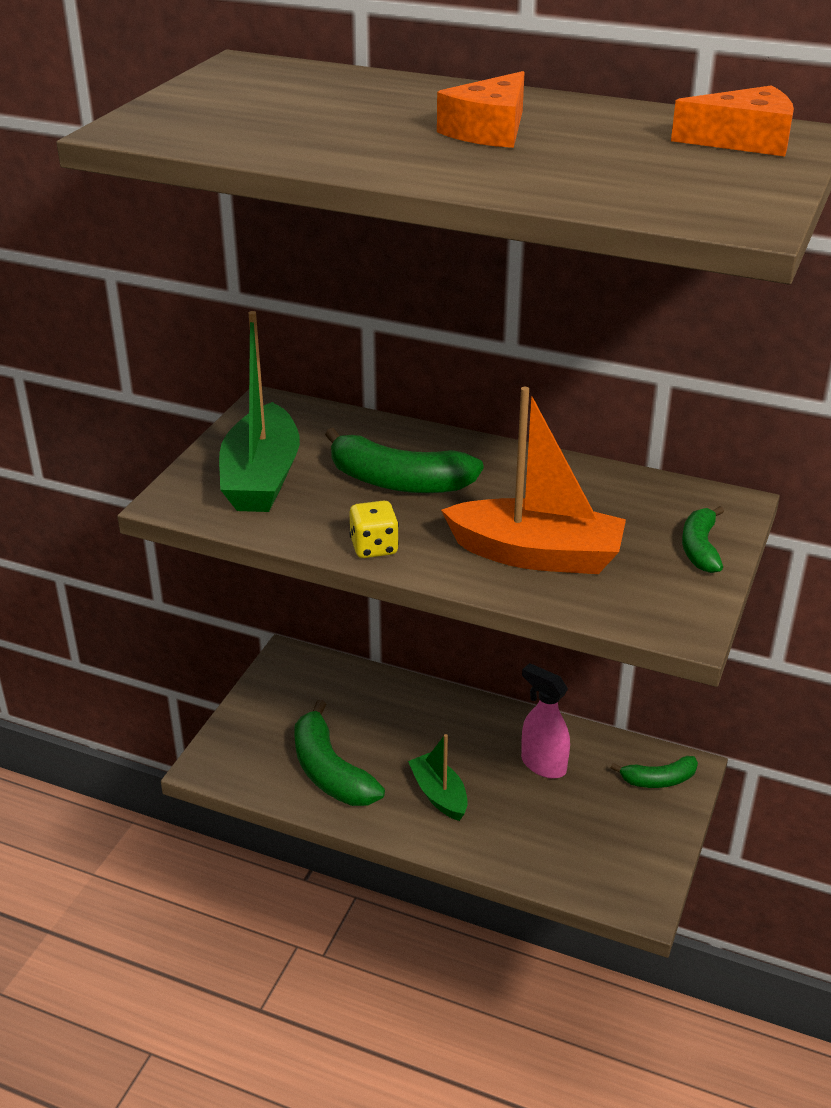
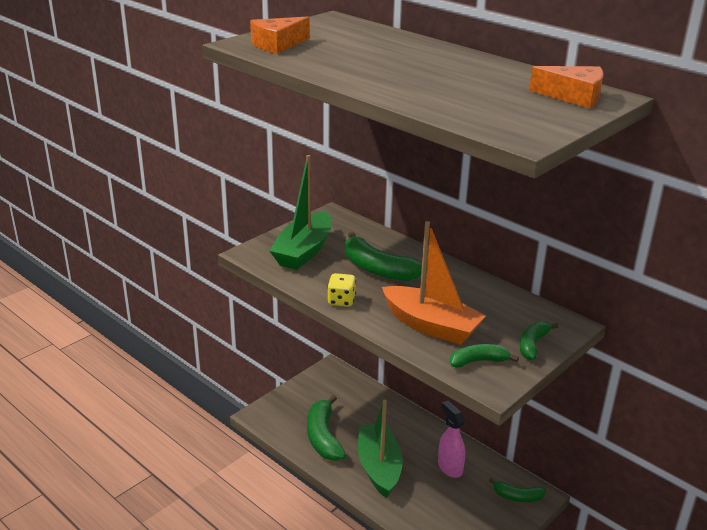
camera: 20 degrees right, 5 degrees down
green boat [408,734,468,821] -> green boat [358,400,403,498], size x1.70
orange cheese [437,71,525,148] -> orange cheese moved to [250,17,310,54]
none -> green banana [450,344,519,368]

